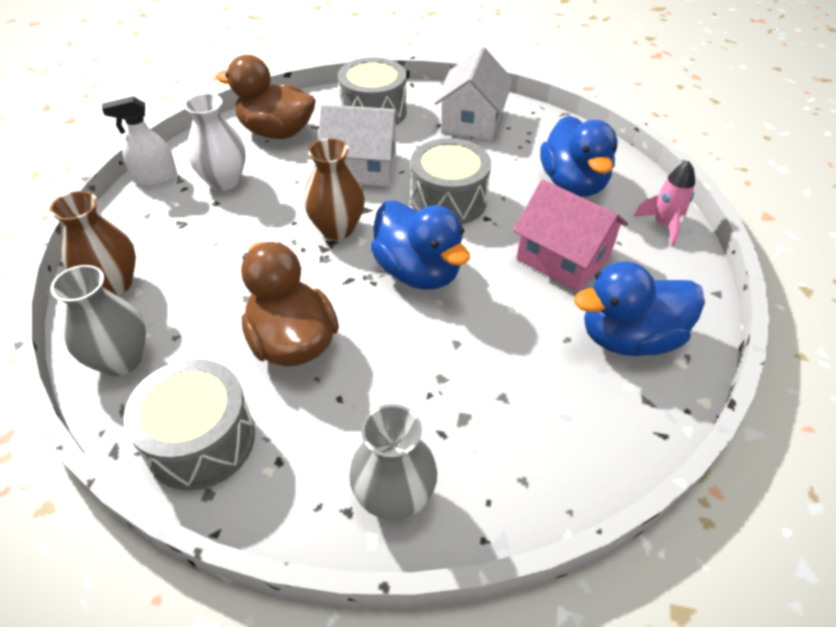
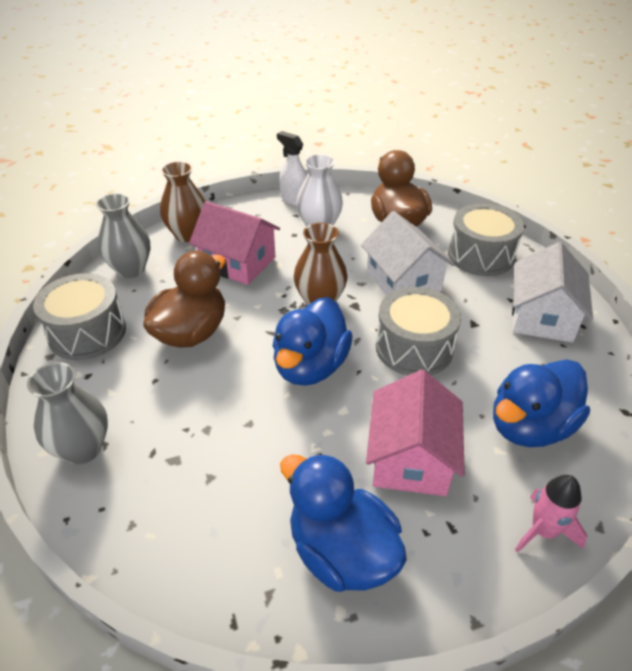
camera: 60 degrees right, 5 degrees down
white house [434,47,513,140] -> white house turned 60 degrees counterclockwise [512,242,593,343]
none -> pink house [189,201,280,285]

